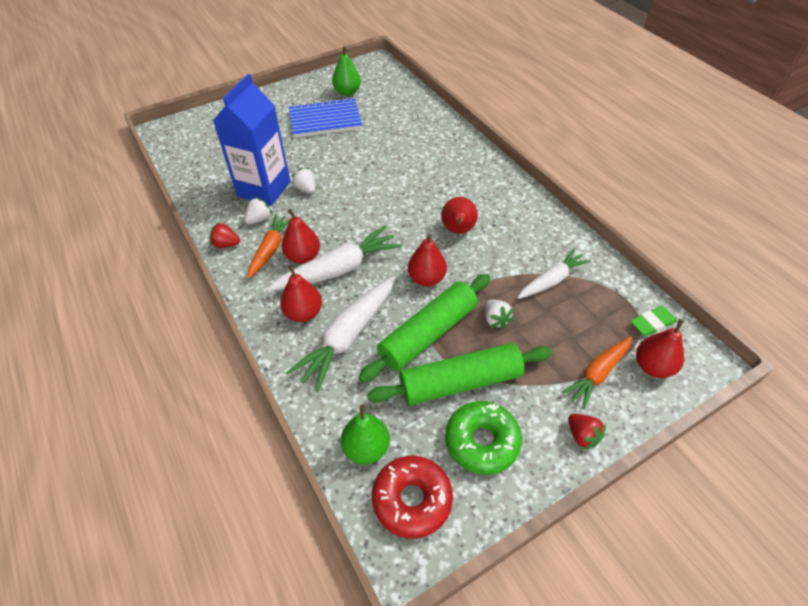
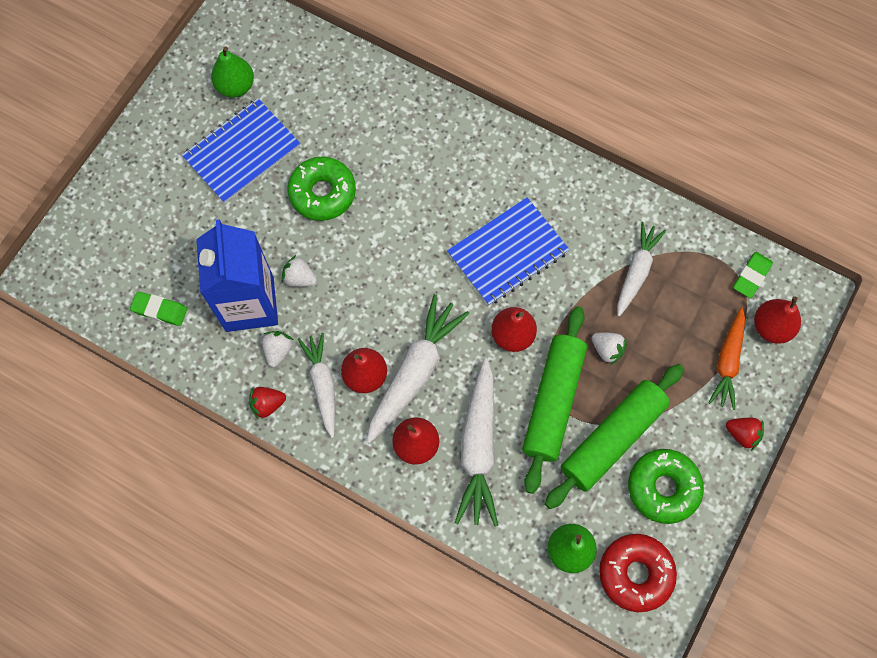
camera: 30 degrees left, 20 degrees up
orange carrot [247,214,290,279] -> white carrot [298,333,335,438]
red pear [441,197,478,234] -> blue notebook [447,197,570,306]
none -> green eraser [130,291,188,326]
none -> green donut [287,156,356,221]

